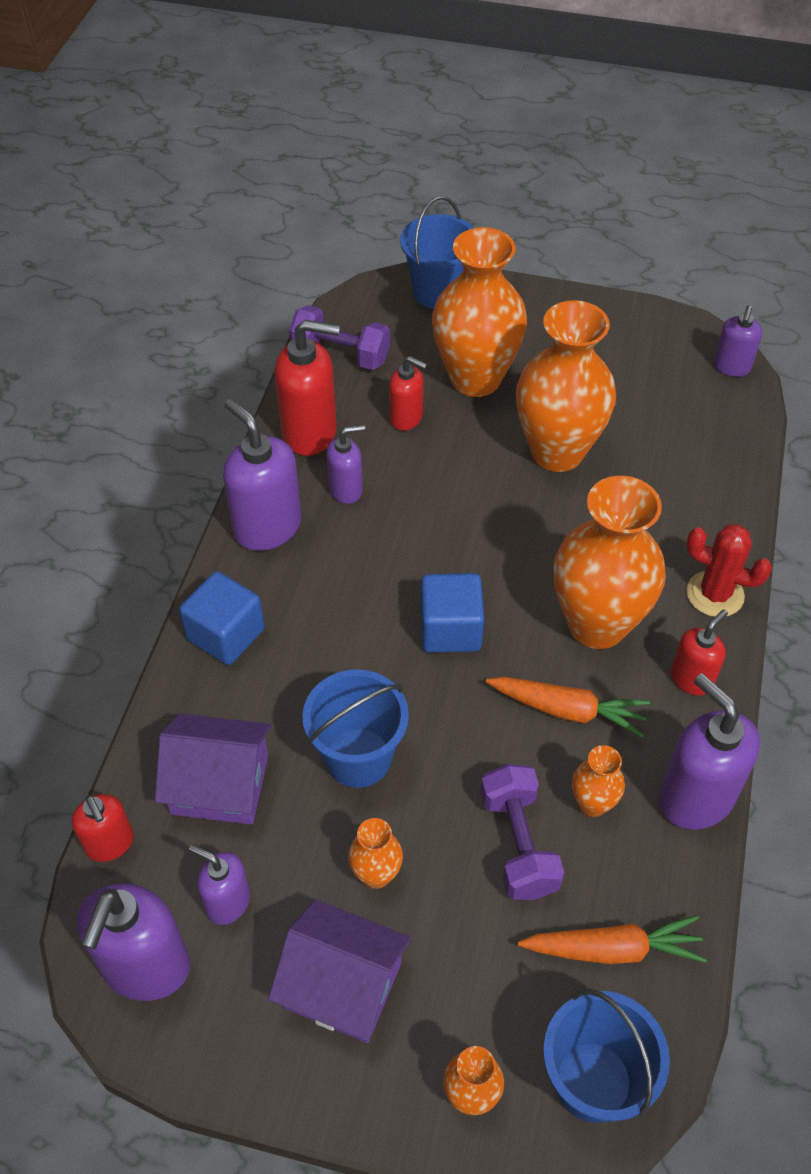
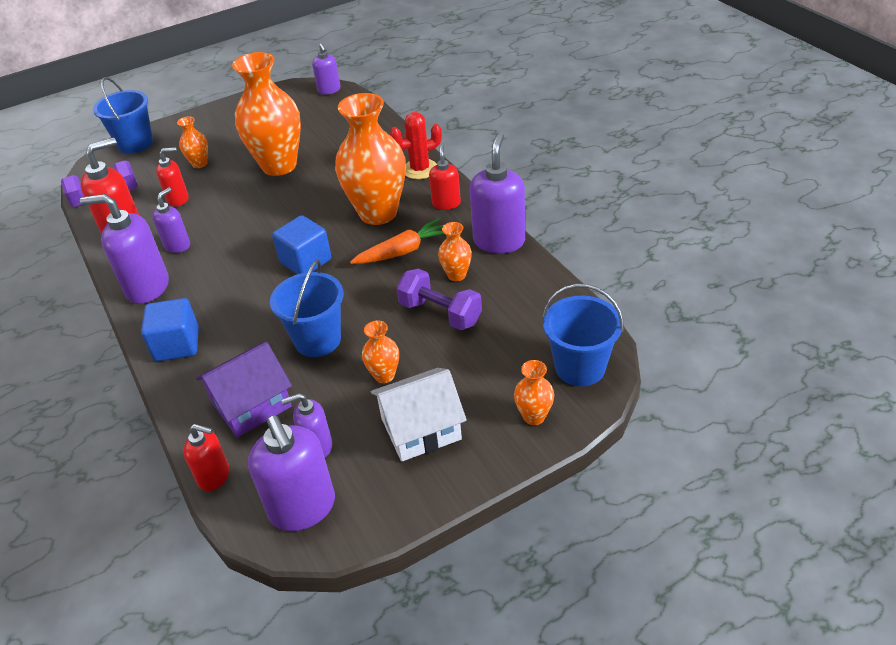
camera: 40 degrees left, 10 degrees down
purple house [268,899,411,1043] -> white house [371,368,467,462]
orange vase [432,227,527,397] -> orange vase [177,116,208,168], size x0.44
orange carrot [518,915,707,964] -> none
purple soap dispenser [659,673,760,830] -> purple soap dispenser turned 90 degrees clockwise [470,132,525,254]

